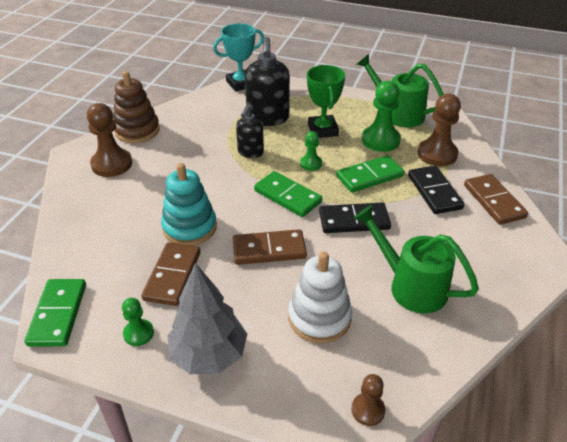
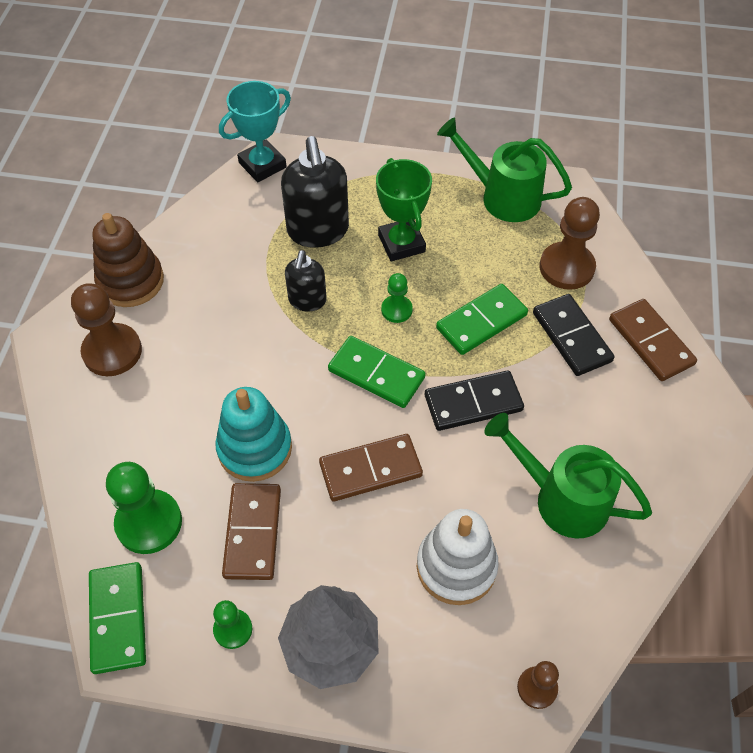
camera: 10 degrees left, 15 degrees up
green pawn [362,81,401,152] -> green pawn moved to [106,462,182,554]

